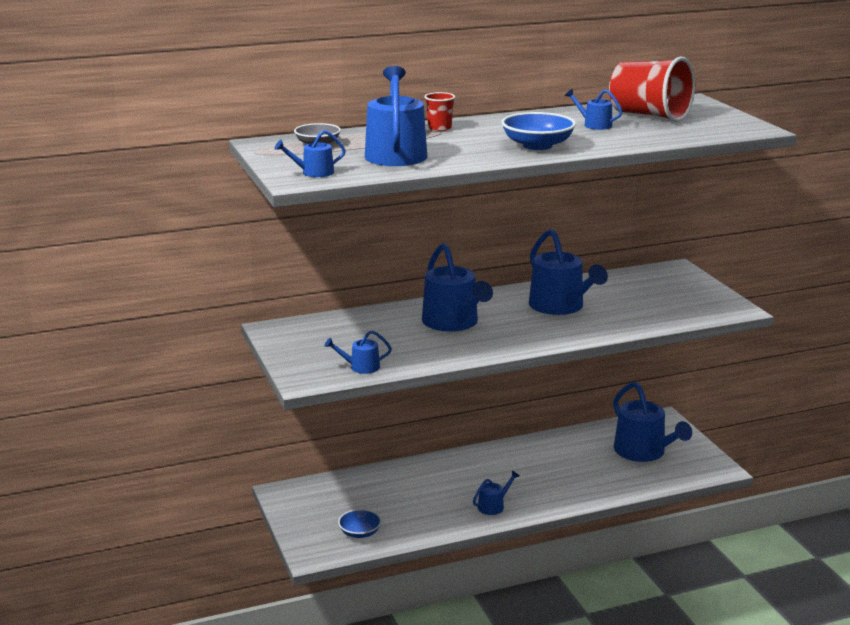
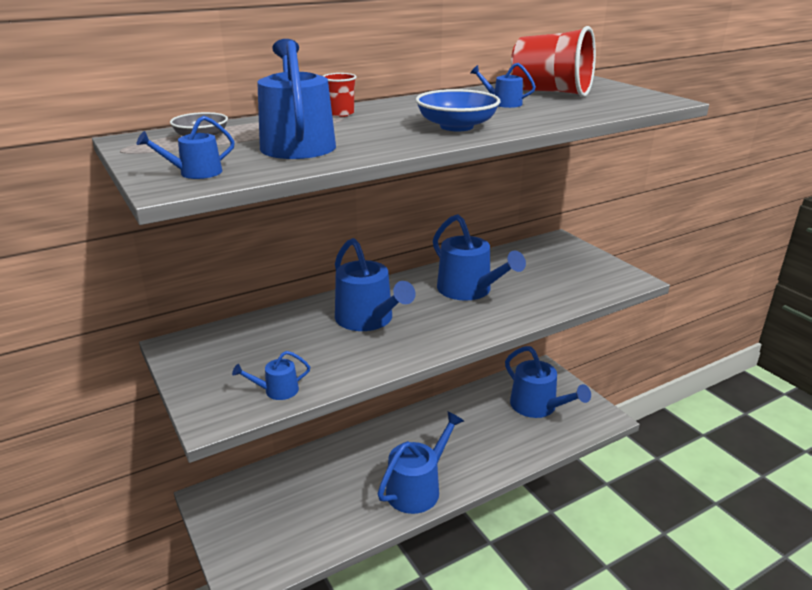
camera: 10 degrees left, 5 degrees up
blue bowl [338,509,382,538] -> none
blue watering can [473,471,519,515] -> blue watering can [377,411,464,514], size x2.09

